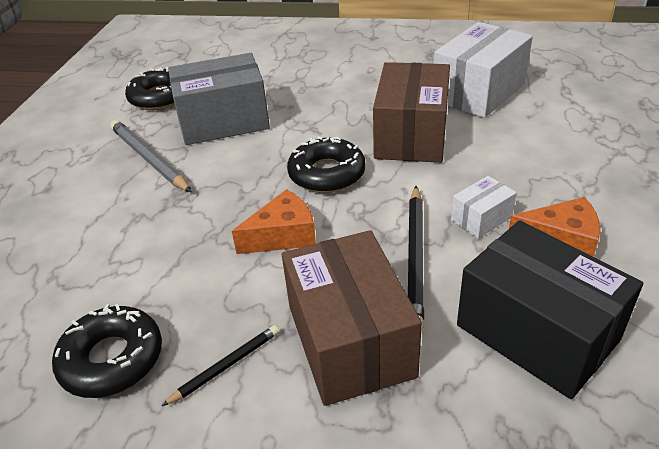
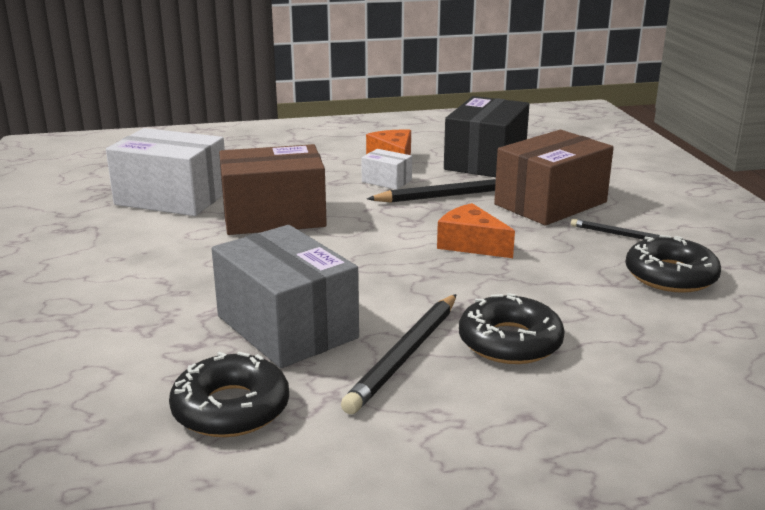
camera: 115 degrees left, 15 degrees down
grey pencil [110,120,192,193] -> black pencil [341,294,457,414]
black donut [287,136,365,193] -> black donut moved to [459,293,565,364]

